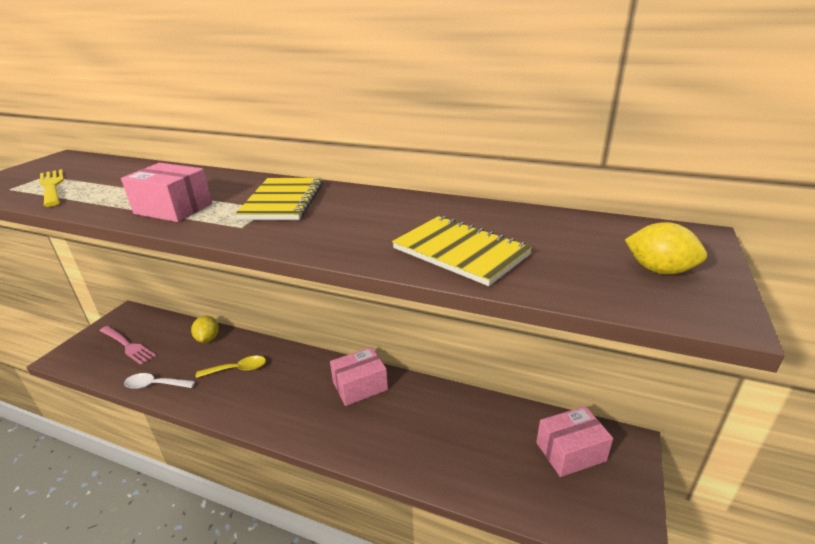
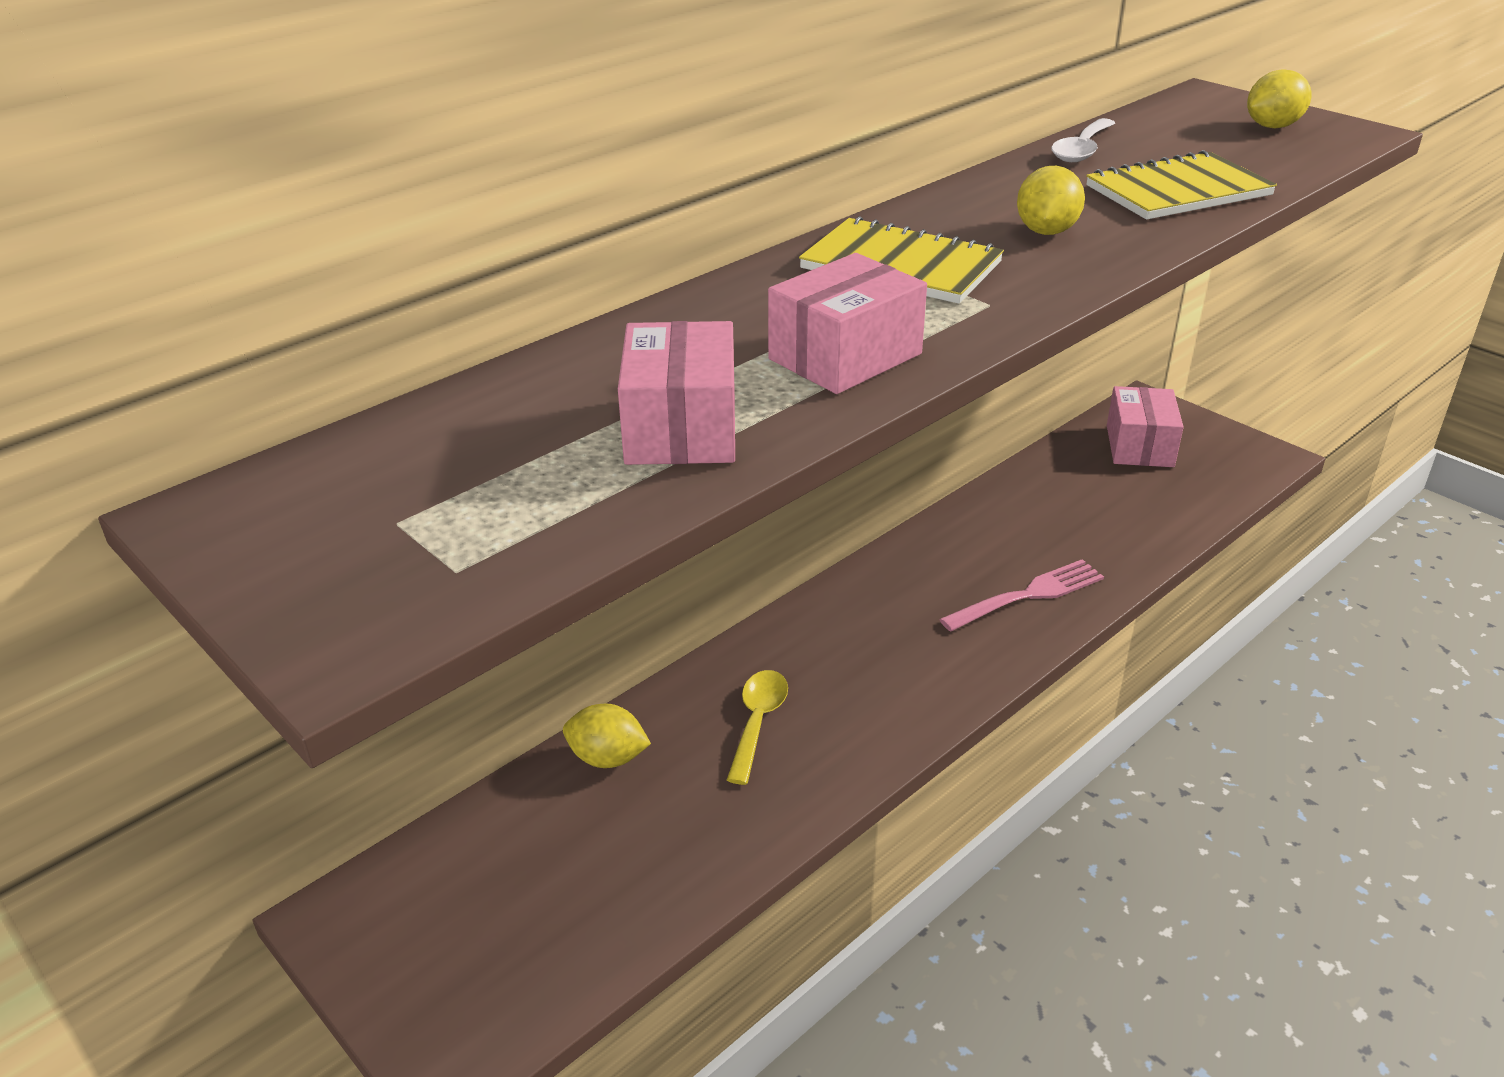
camera: 65 degrees left, 5 degrees up
yellow fork [40,169,64,207] -> none
pink fork [100,326,156,365] -> pink fork moved to [939,559,1104,632]
white spoon [124,373,196,389] -> white spoon moved to [1051,118,1115,162]
pink box [330,347,388,406] -> pink box moved to [618,321,735,465]
none -> yellow lemon [1017,166,1085,235]

